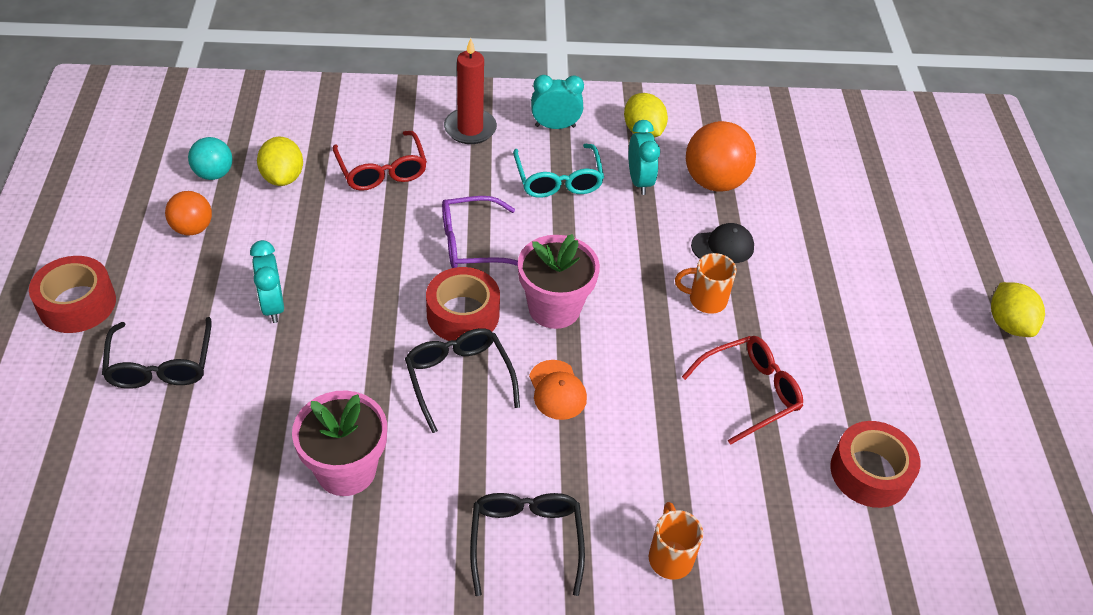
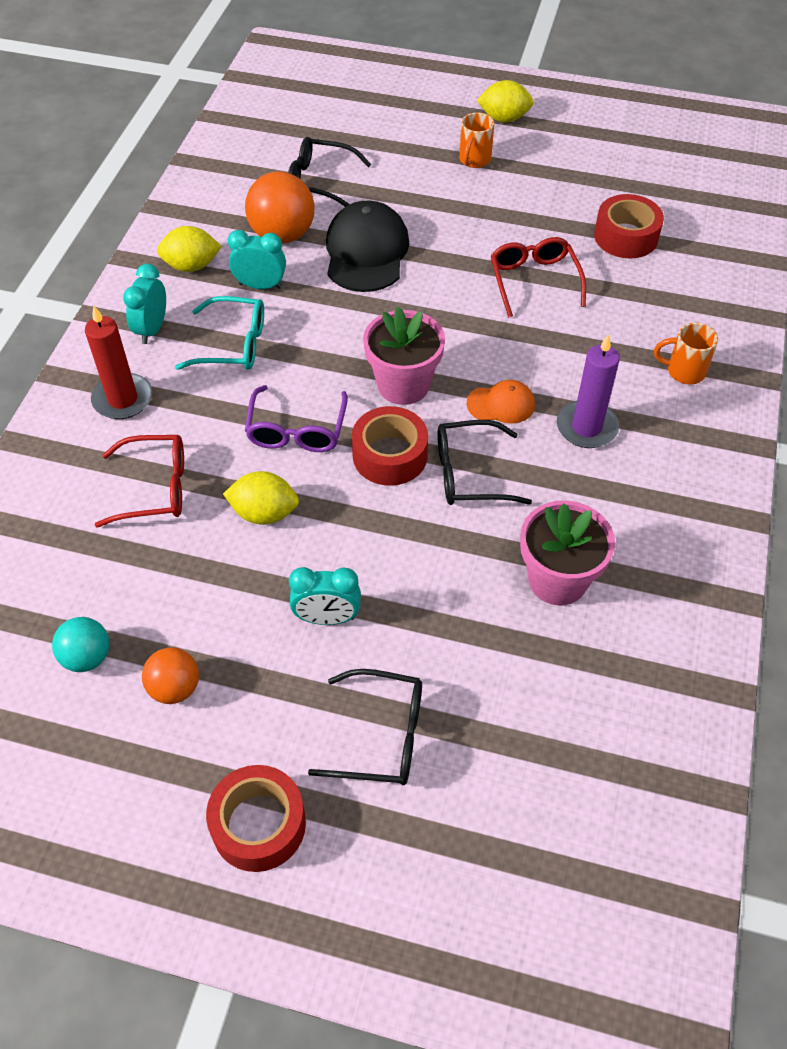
camera: 70 degrees left, 5 degrees up
yellow lemon [257,137,303,186] -> yellow lemon moved to [223,471,299,525]
black glasses [470,493,585,596] -> black glasses moved to [288,137,372,207]
orange mug [675,253,737,314] -> orange mug moved to [459,113,494,168]
black cap [691,223,754,263] -> black cap [326,201,409,292], size x1.88
none -> purple candle [557,334,620,448]

